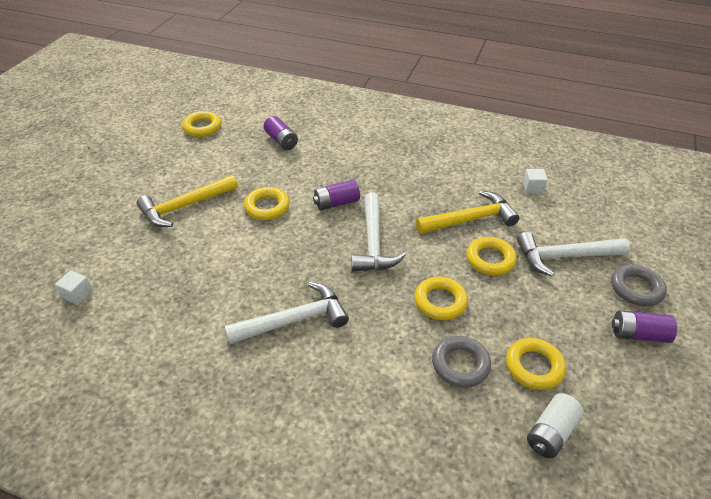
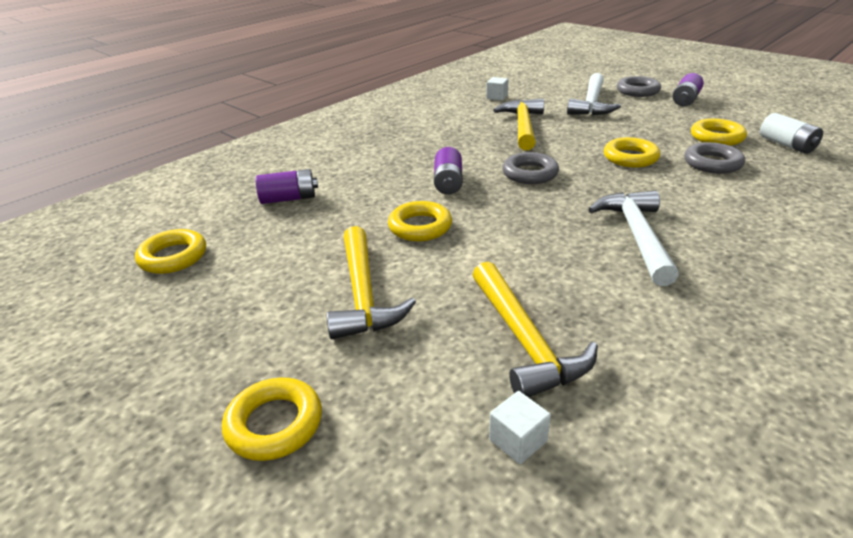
camera: 65 degrees left, 10 degrees down
white hammer [351,193,406,271] -> grey ring [502,152,559,184]
yellow ring [466,237,517,276] -> yellow ring moved to [222,378,322,461]
none -> yellow hammer [473,262,598,397]

